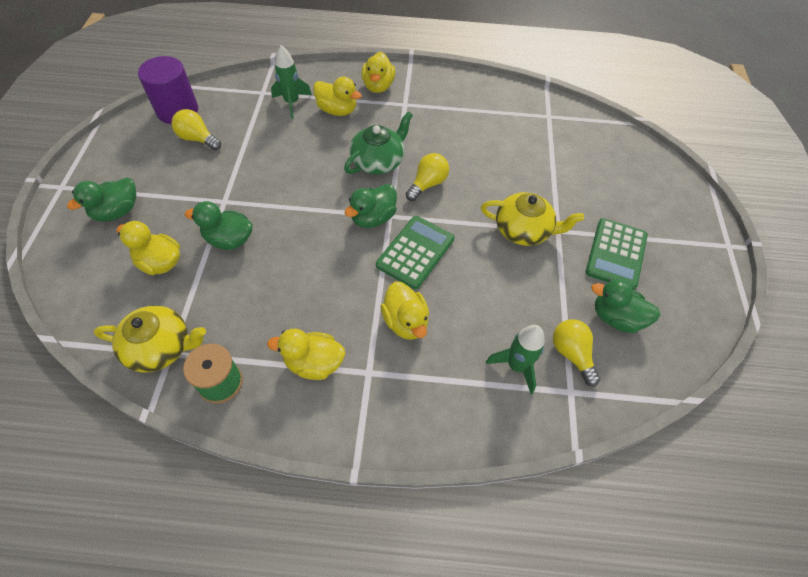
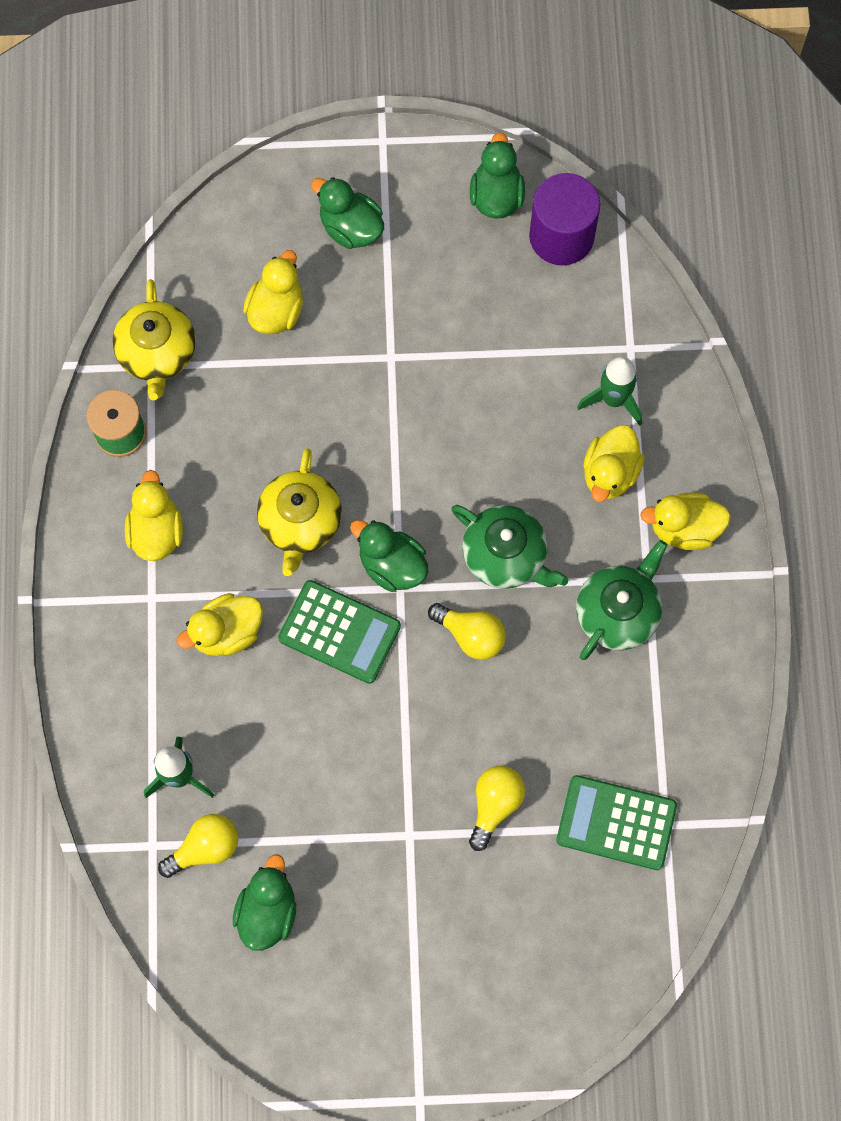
camera: 85 degrees right, 15 degrees up
yellow light bulb [172,109,221,150] -> yellow light bulb moved to [469,766,525,851]
green duck [185,201,253,250] -> green duck moved to [470,133,525,219]
yellow teapot [481,192,584,246] -> yellow teapot moved to [257,448,342,576]
green calculator [585,218,648,290] -> green calculator moved to [556,775,677,870]
none -> green teapot [576,540,668,660]

